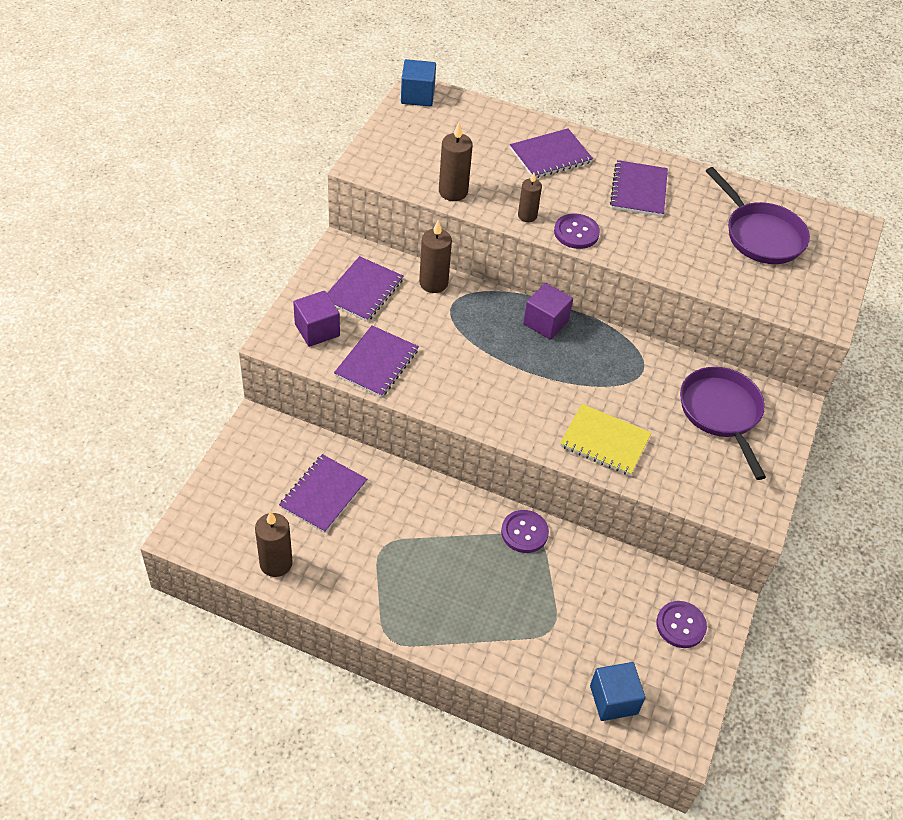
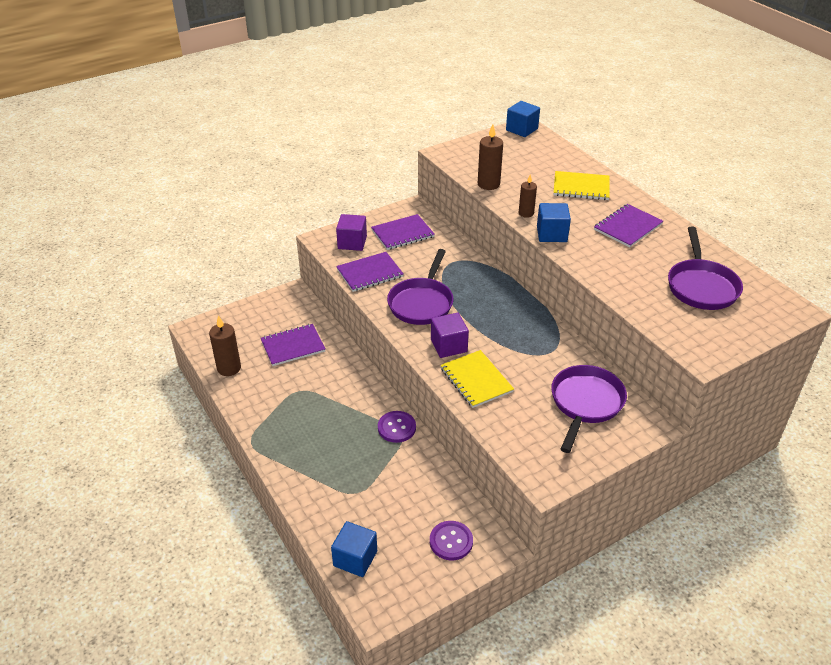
camera: 40 degrees right, 10 degrees down
brown candle [419,220,452,293] -> none
purple notebook [510,129,593,178] -> yellow notebook [554,171,610,200]
purple cube [523,283,573,340] -> purple cube moved to [431,313,469,358]
purple button [554,213,600,249] -> blue cube [537,203,571,242]
none -> purple pan [387,249,453,325]

